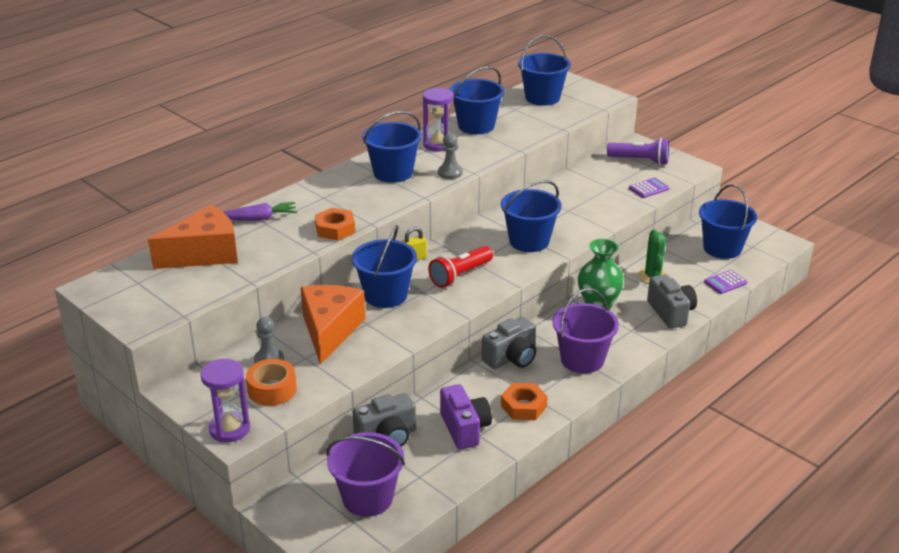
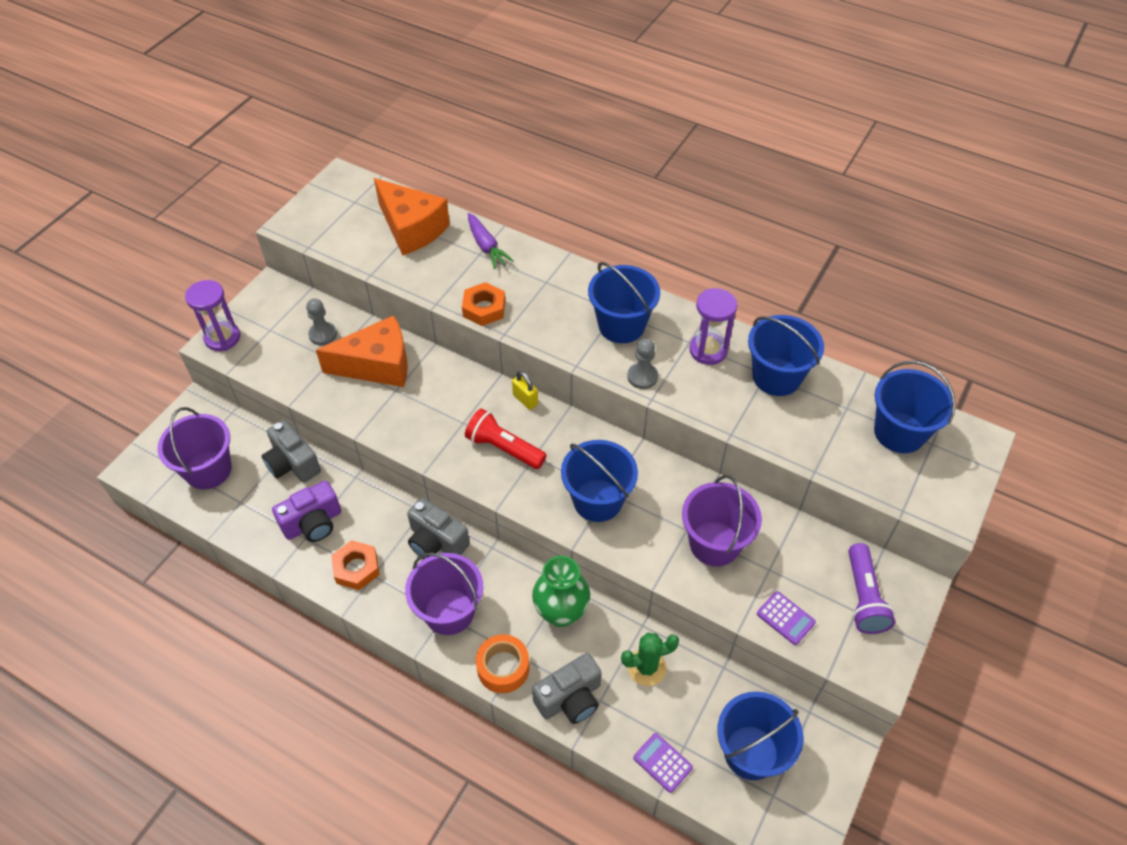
camera: 75 degrees right, 20 degrees up
orange tape [246,359,297,406] -> orange tape moved to [476,634,529,693]
blue bucket [352,225,417,308] -> none
none -> purple bucket [682,475,762,566]

